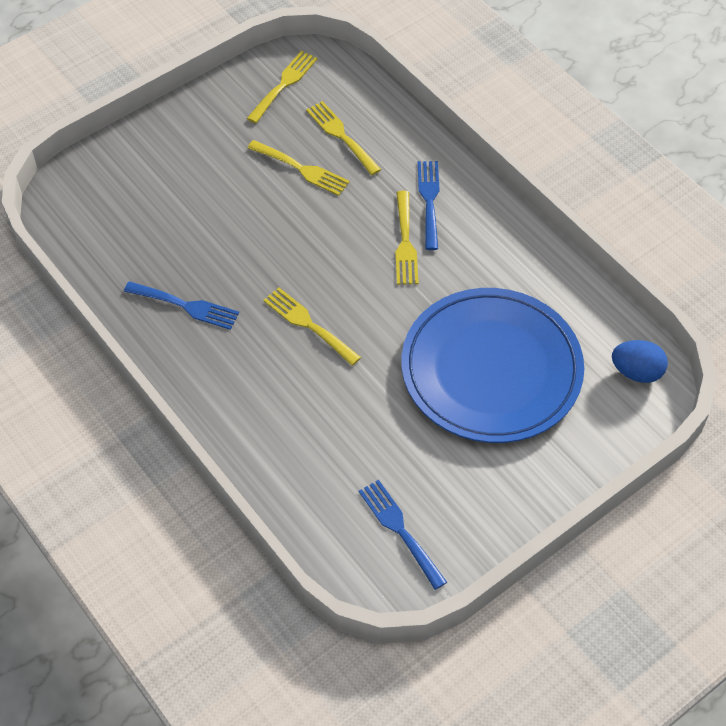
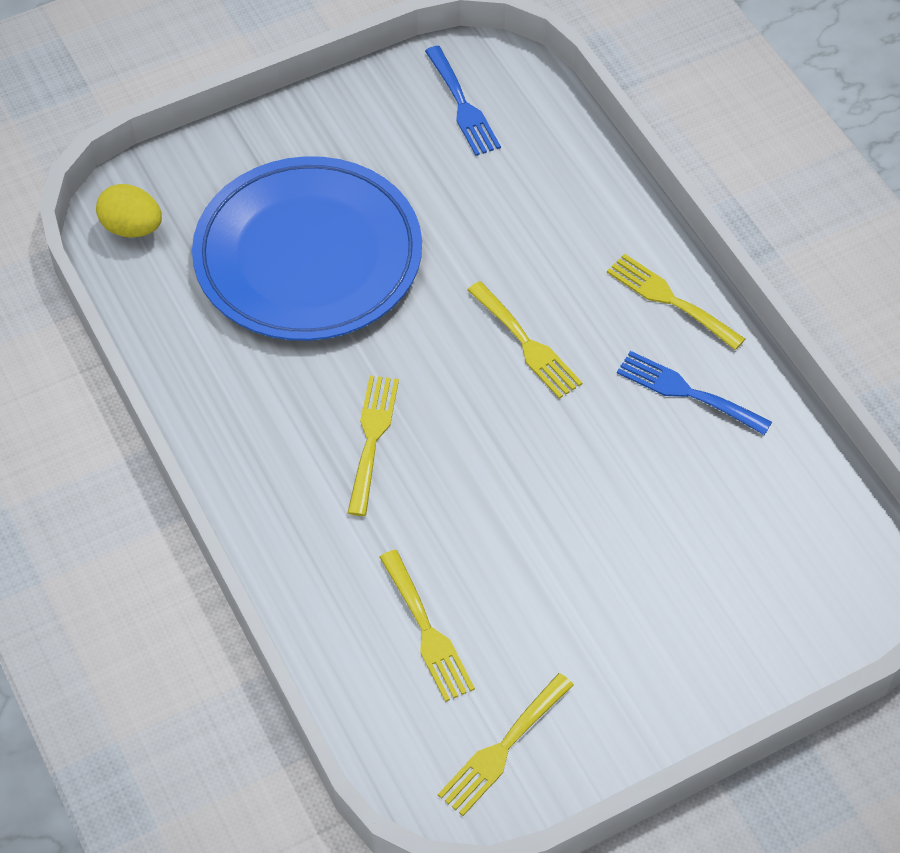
camera: 170 degrees left, 0 degrees up
yellow fork [248,140,350,196] -> yellow fork moved to [607,254,745,350]
blue fork [418,161,440,250] -> none
blue egg [612,340,668,383] -> yellow egg [96,184,162,238]

